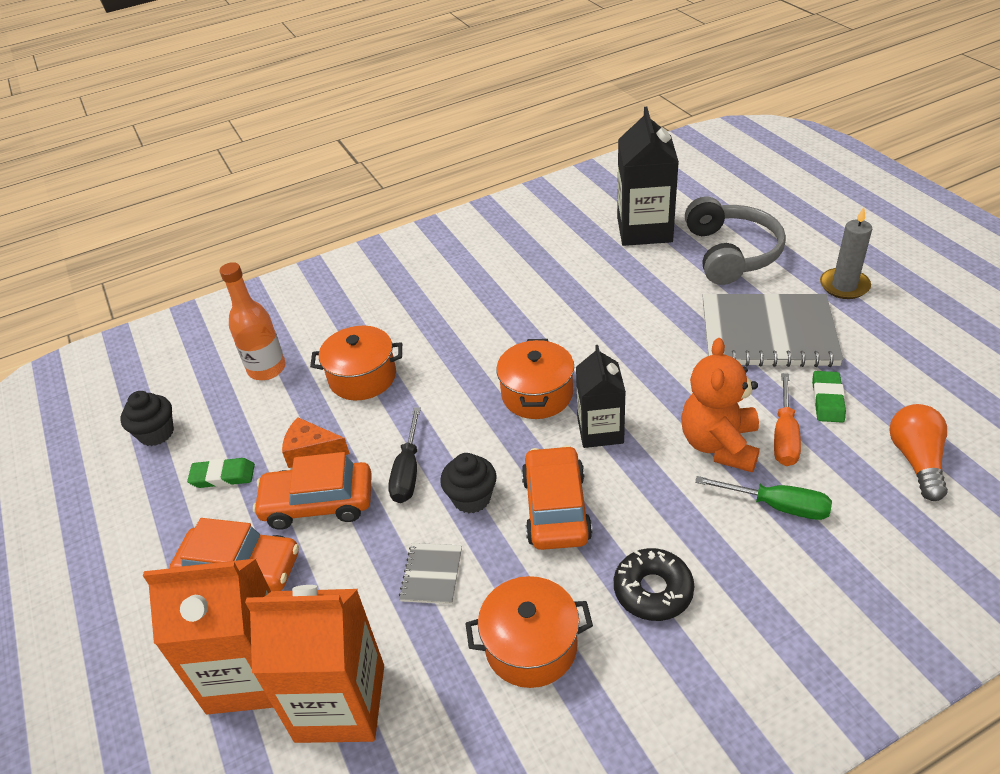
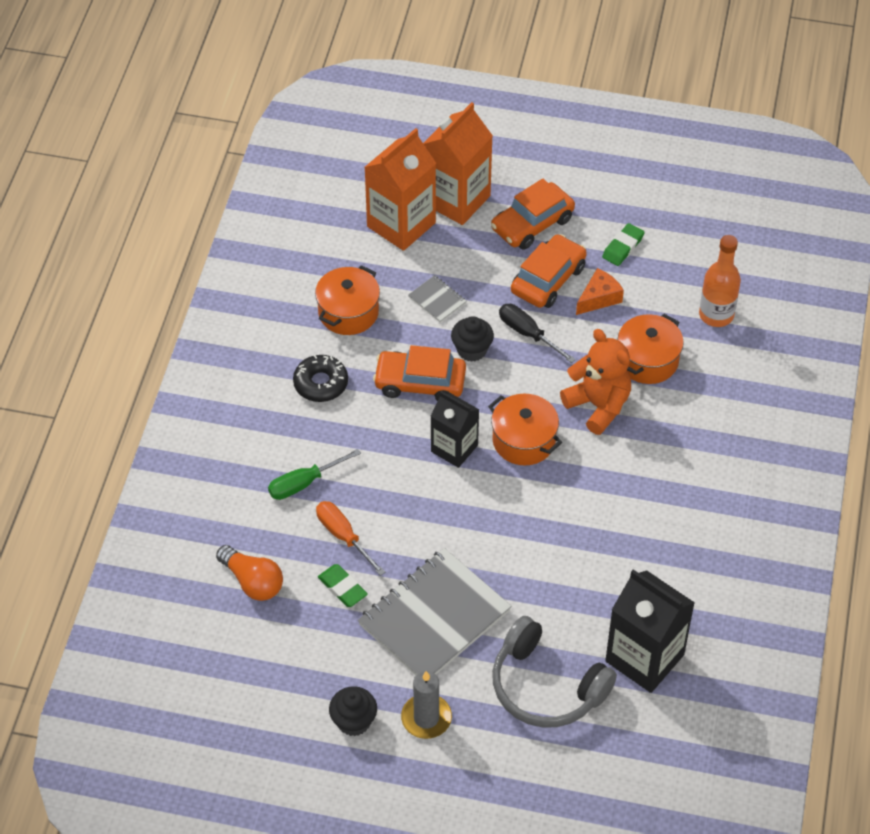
camera: 125 degrees right, 10 degrees up
black cupcake [120,391,174,446] -> black cupcake moved to [329,686,377,736]
orange car [521,445,593,550] -> orange car turned 150 degrees clockwise [373,345,466,401]
orange teddy bear [681,338,760,473] -> orange teddy bear moved to [560,329,631,435]

